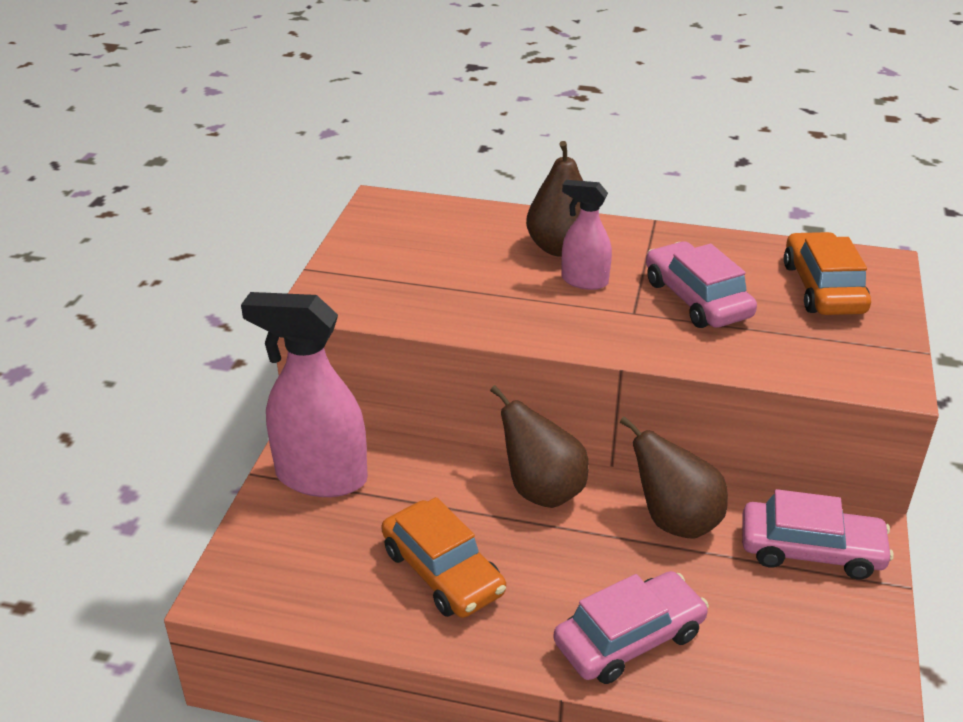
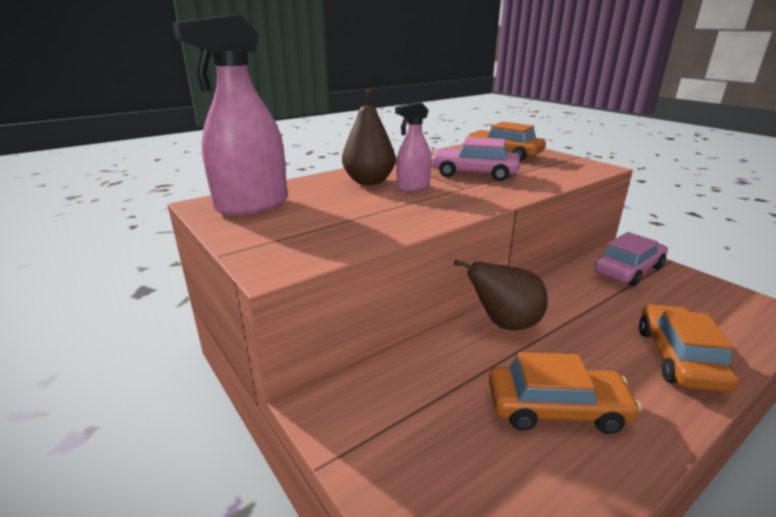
camera: 50 degrees left, 10 degrees down
pink spray bottle [241,292,368,497] -> pink spray bottle moved to [173,14,287,216]
pink car [553,571,709,684] -> orange car [639,304,738,392]
brown pear [620,416,728,539] -> none

